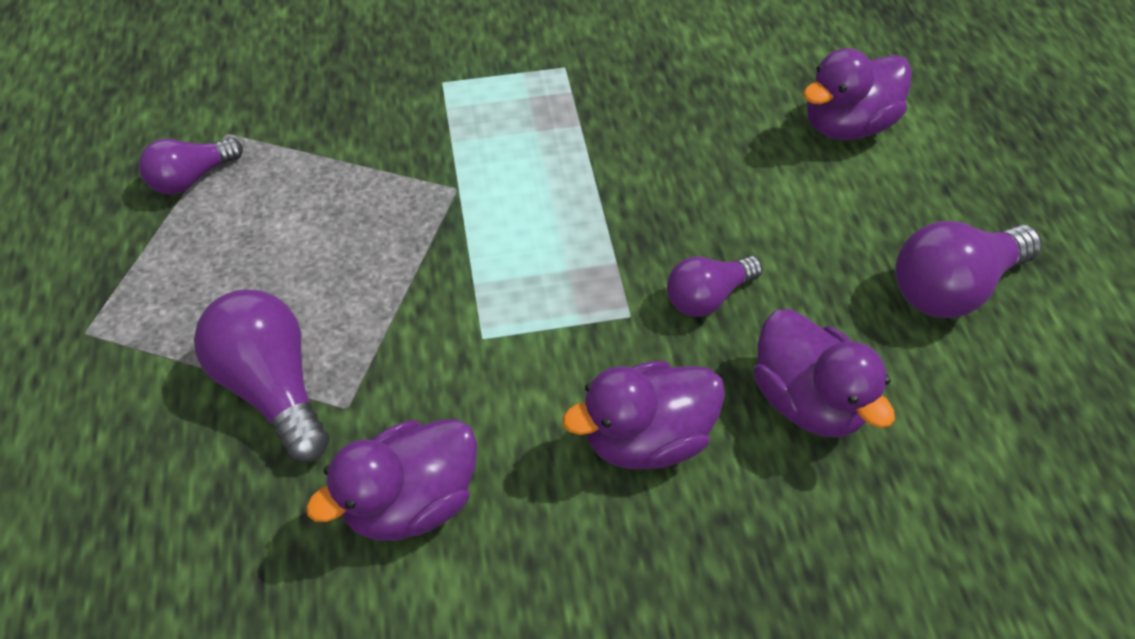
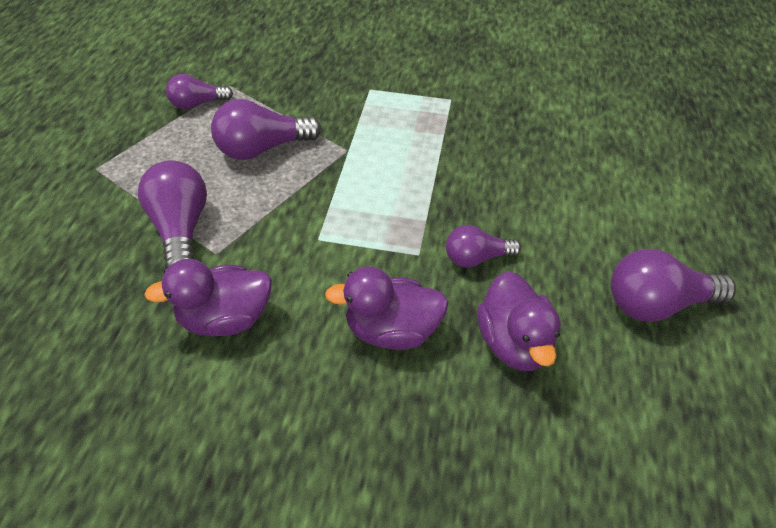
camera: 20 degrees right, 5 degrees down
purple duck [803,48,912,140] -> none
none -> purple light bulb [211,99,321,160]

